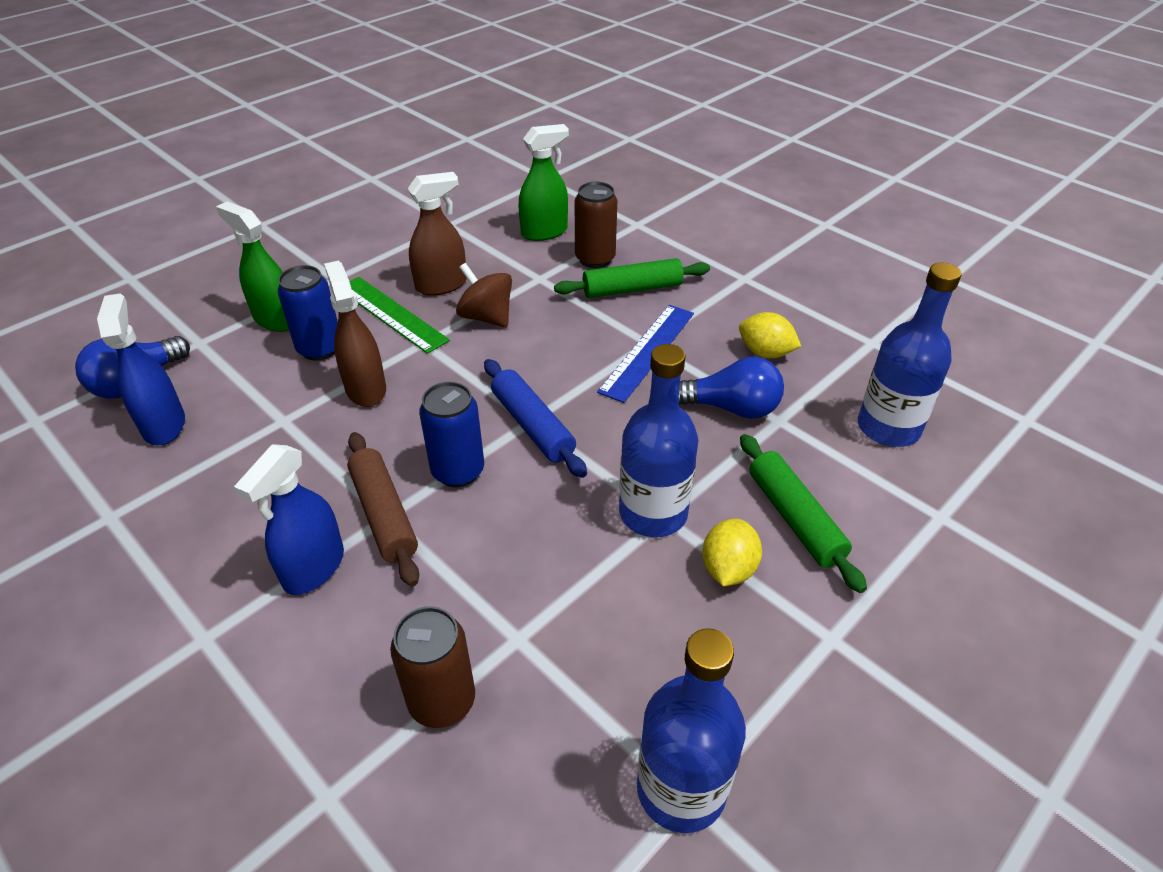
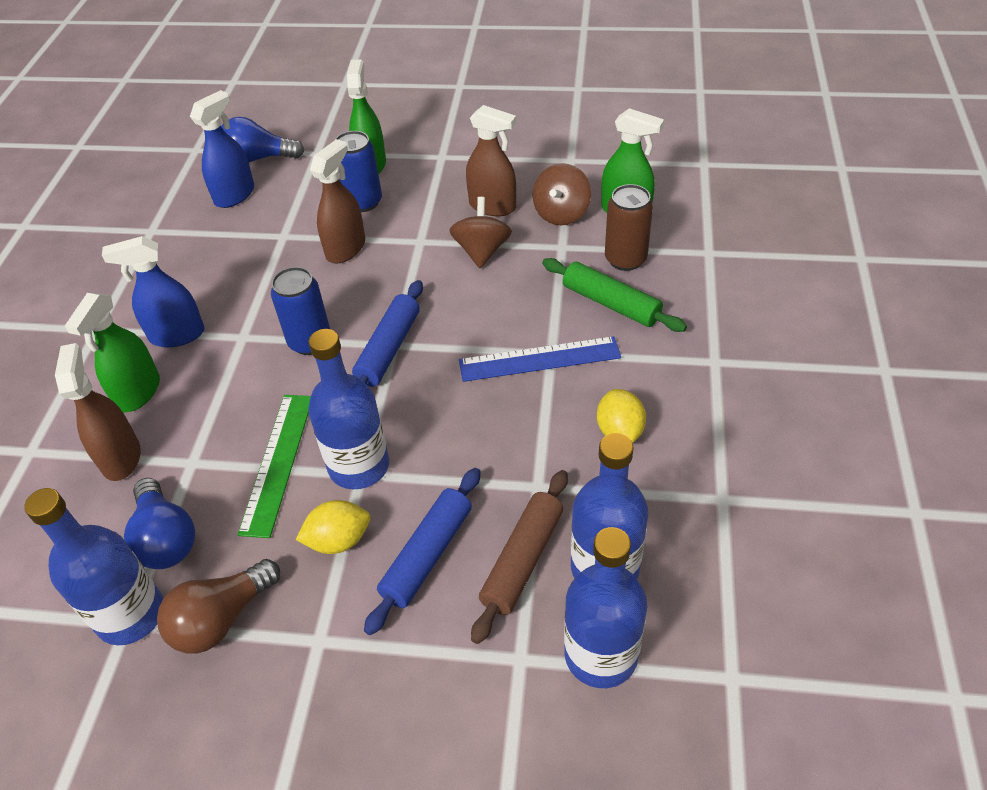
camera: 55 degrees right, 5 degrees up
brown rolling pin [347,432,419,586] -> brown rolling pin moved to [471,470,568,644]
green ruler [349,277,450,354] -> green ruler moved to [238,395,311,538]
brown can [390,606,475,728] -> brown spray bottle [55,343,141,481]
blue light bulb [679,357,784,419] -> blue light bulb moved to [124,478,195,569]
green rolling pin [740,434,867,593] -> blue rolling pin [364,468,481,635]
none -> green spray bottle [65,293,160,413]
none -> brown light bulb [157,559,280,654]
none -> brown spinning top [532,163,591,225]
none -> blue bottle [564,527,647,688]

